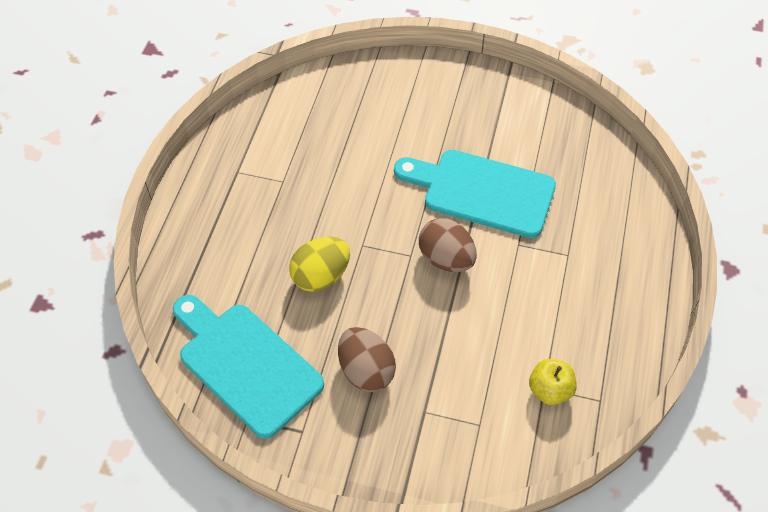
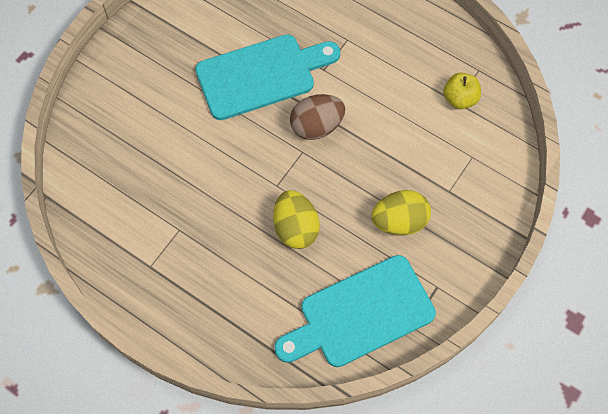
camera: 70 degrees left, 10 degrees up
brown egg [338,327,396,392] -> yellow egg [371,190,431,236]
turquoise cutting board [394,150,556,238] -> turquoise cutting board turned 150 degrees counterclockwise [195,34,340,120]

